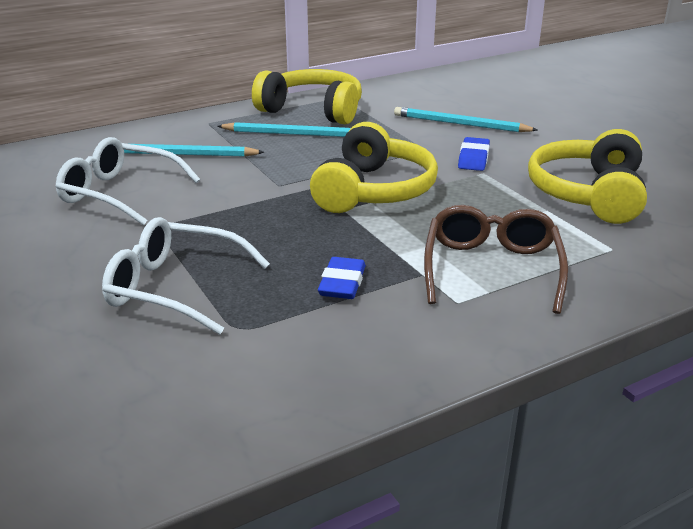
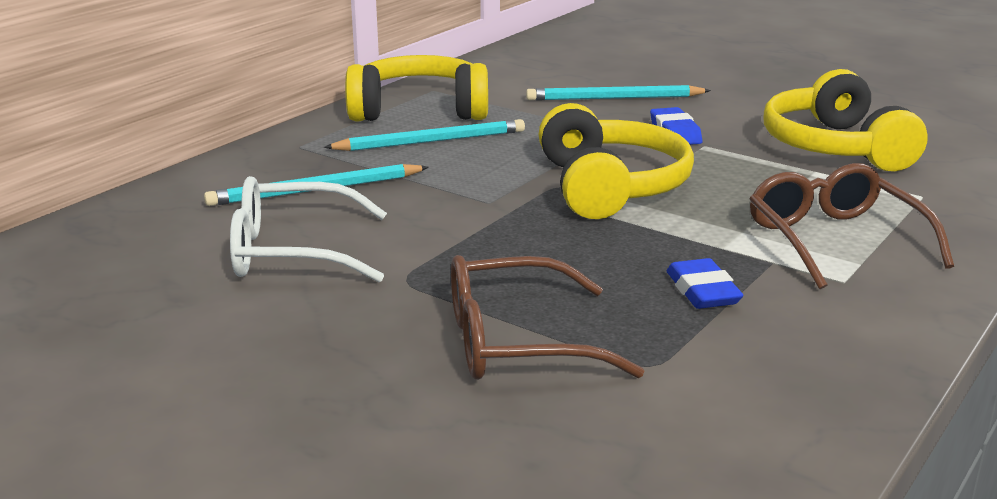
camera: 25 degrees left, 5 degrees down
white glasses [102,217,270,335] -> brown glasses [451,255,644,380]

